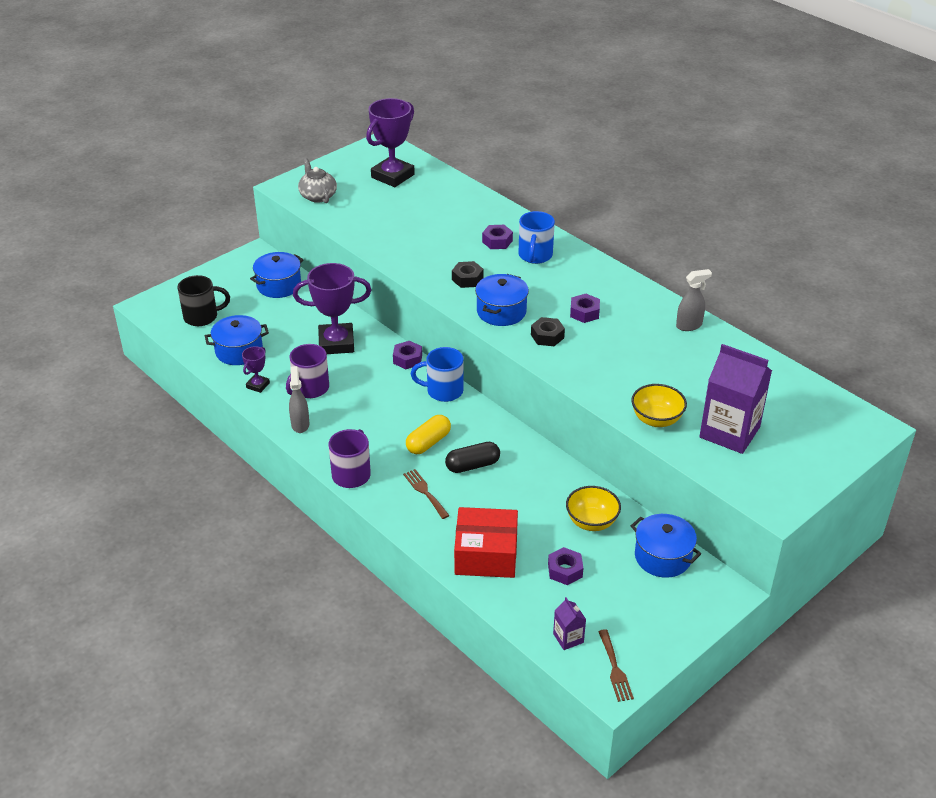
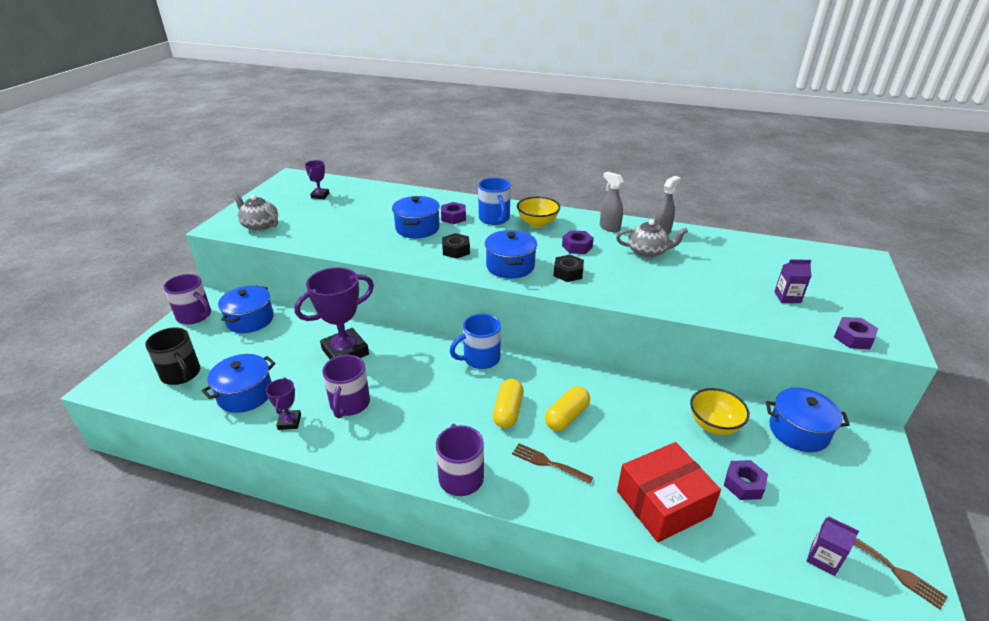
camera: 30 degrees left, 5 degrees down
black mug [178,275,230,326] -> black mug turned 90 degrees clockwise [145,327,200,385]
grey spray bottle [289,366,309,433] -> grey spray bottle moved to [600,172,624,232]
purple trophy [366,98,415,187] -> purple trophy [305,160,329,199], size x0.48
purple nut [393,341,422,369] -> purple nut moved to [834,317,878,349]
black capsule [445,442,500,473] -> yellow capsule [545,386,590,431]
yellow bowl [631,384,687,427] -> yellow bowl moved to [517,197,560,228]
purple carton [699,344,772,454] -> purple carton [774,259,812,303], size x0.46
none -> purple mug [163,274,211,324]
none -> blue pot [392,196,440,238]
none -> grey teapot [616,219,688,258]

